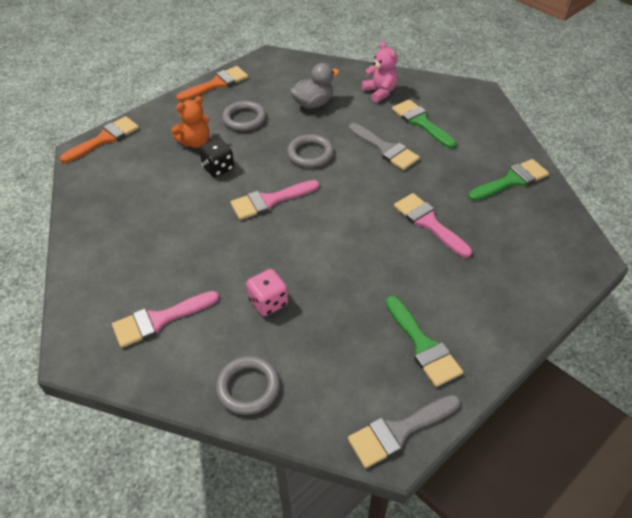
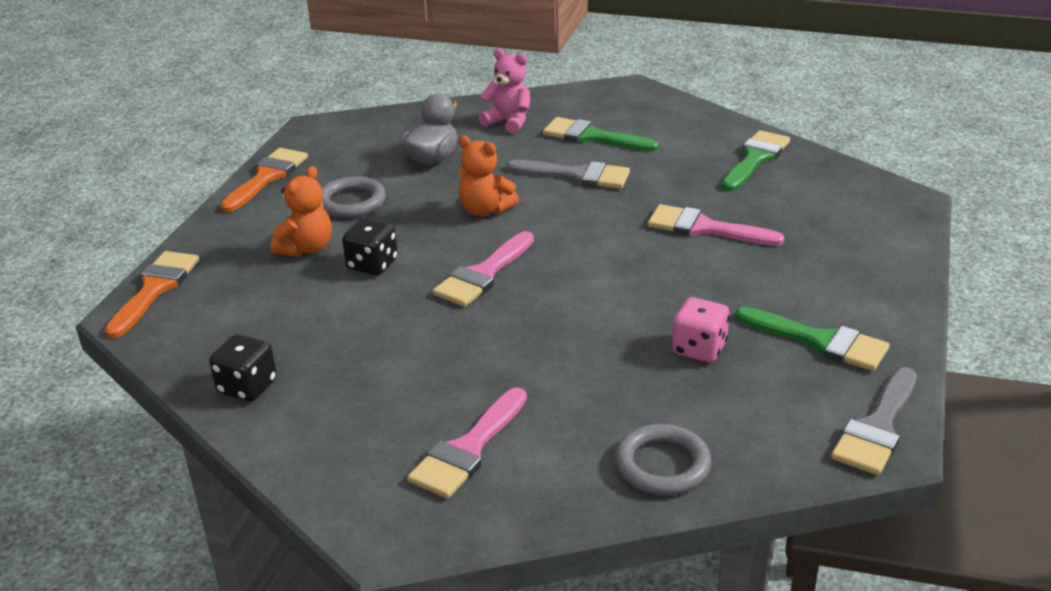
camera: 30 degrees left, 15 degrees down
pink dice [246,269,288,316] -> pink dice moved to [672,297,730,362]
grey ring [287,134,334,168] -> orange teddy bear [458,135,519,216]
none -> black dice [209,334,277,401]

